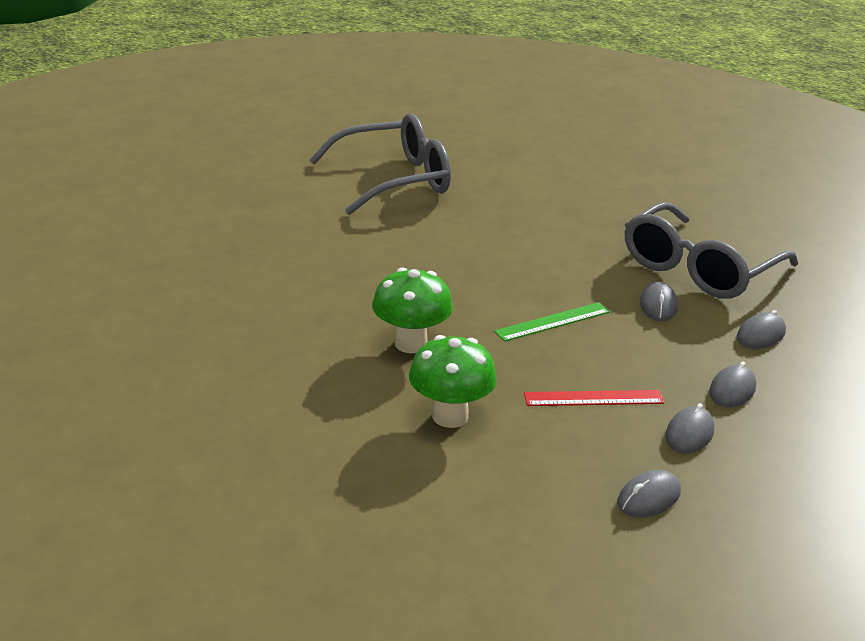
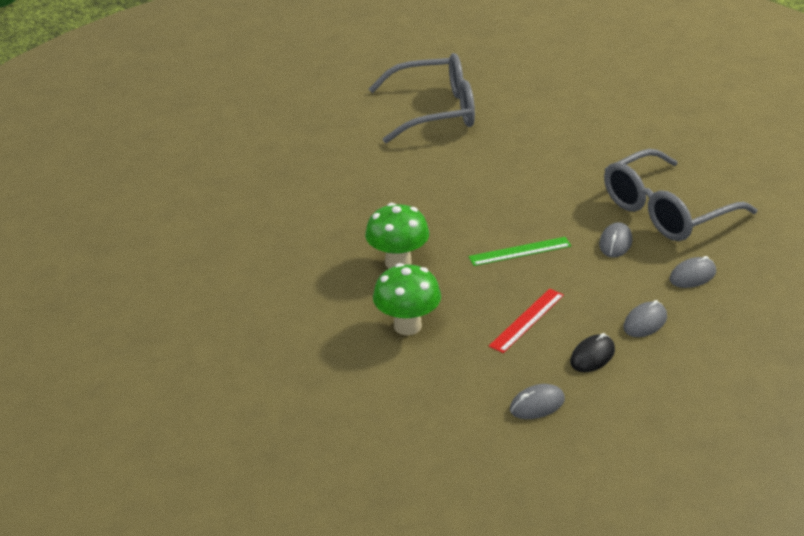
camera: 15 degrees right, 5 degrees up
red ruler [524,390,664,406] -> red ruler turned 60 degrees counterclockwise [489,289,564,353]
grey mouse [665,403,714,453] -> black mouse [570,333,615,372]

